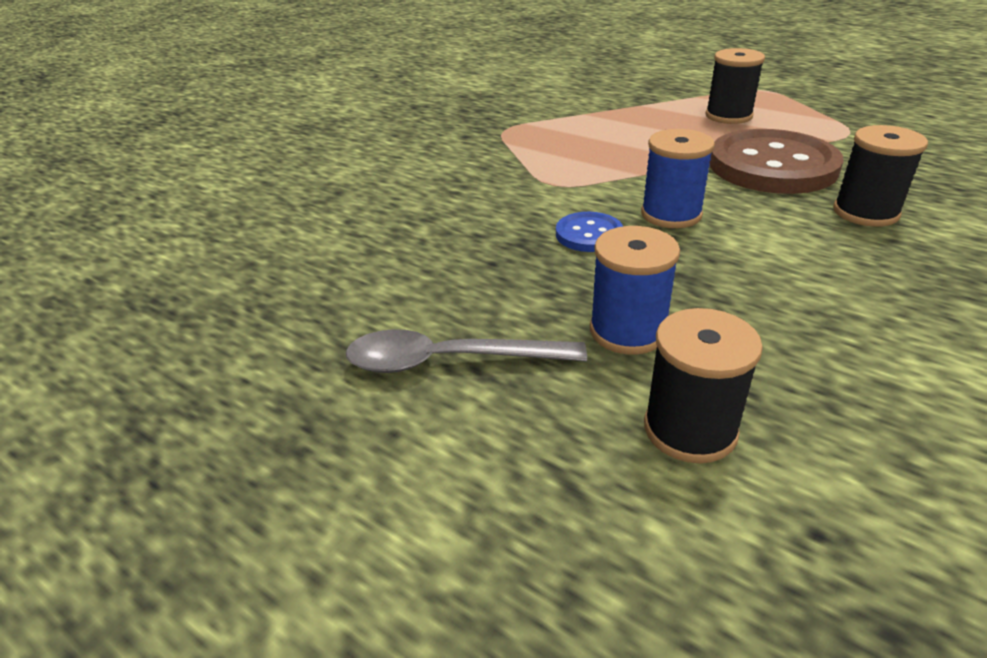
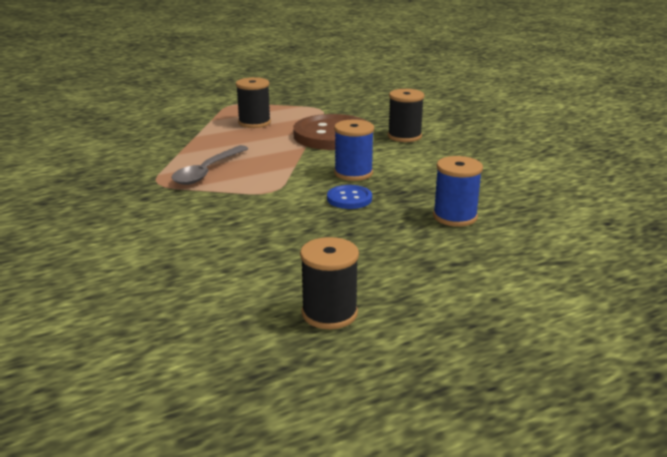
camera: 65 degrees left, 10 degrees down
grey spoon [346,329,587,373] -> grey spoon moved to [172,145,249,185]
black spool [644,308,763,464] -> black spool moved to [300,237,359,329]

